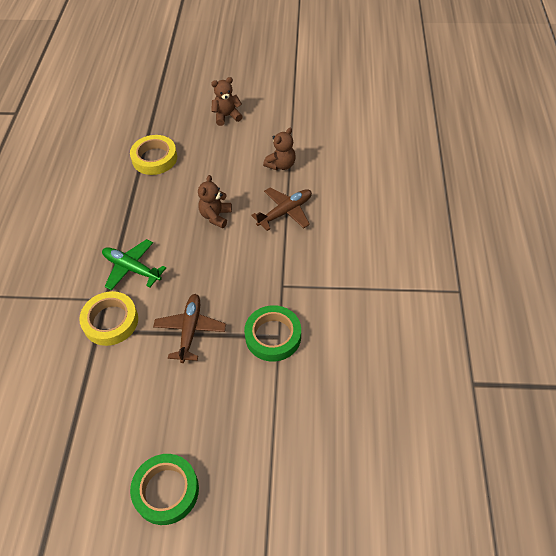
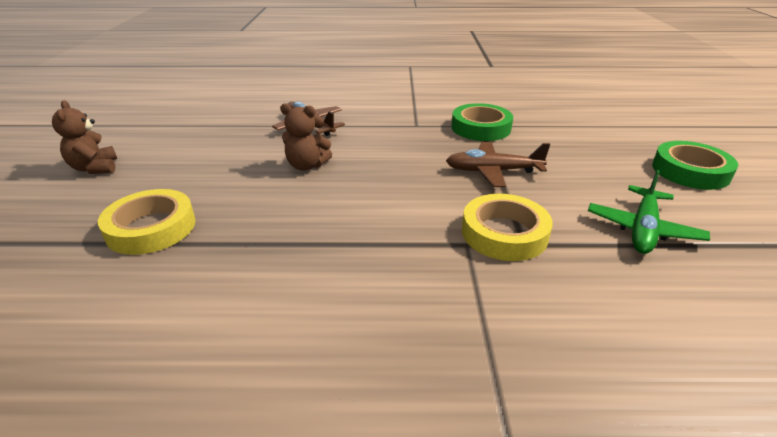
camera: 95 degrees left, 20 degrees down
green plane [102,239,166,290] -> green plane moved to [588,170,710,254]
brown teddy bear [263,128,296,170] -> none

